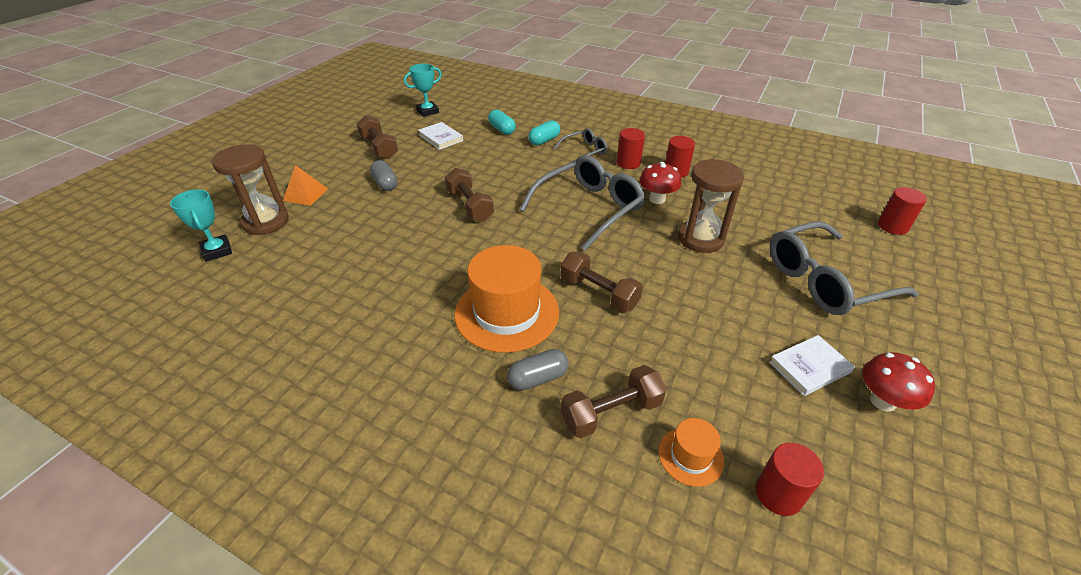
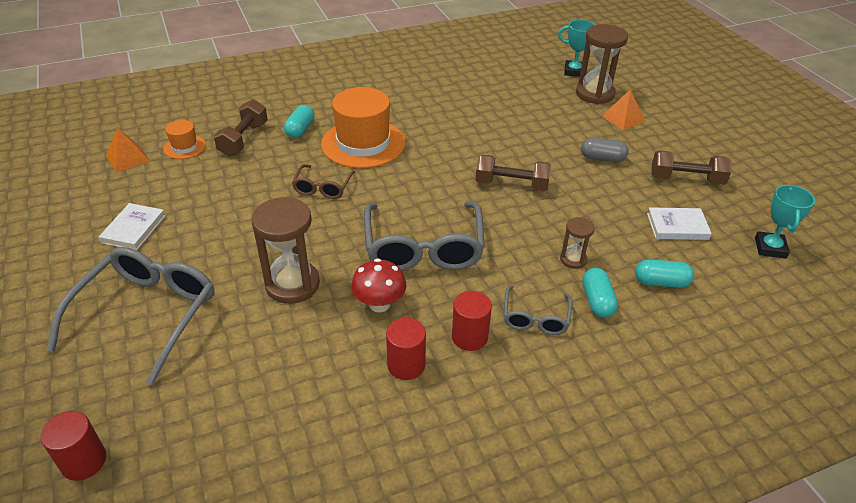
camera: 130 degrees right, 0 degrees up
grey capsule [507,349,569,390] -> turquoise capsule [284,105,314,138]
brown dumbbell [560,251,643,312] -> brown glasses [292,164,355,199]
red cylinder [756,443,824,516] -> orange pyramid [106,128,150,172]
red mushroom [862,352,935,412] -> none
none -> brown hourglass [560,217,595,269]

